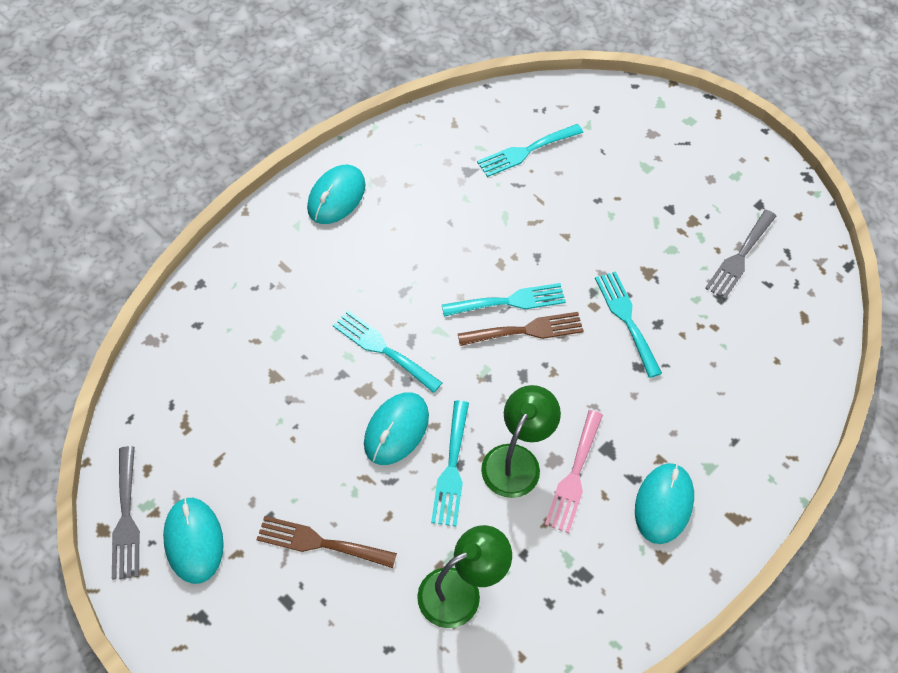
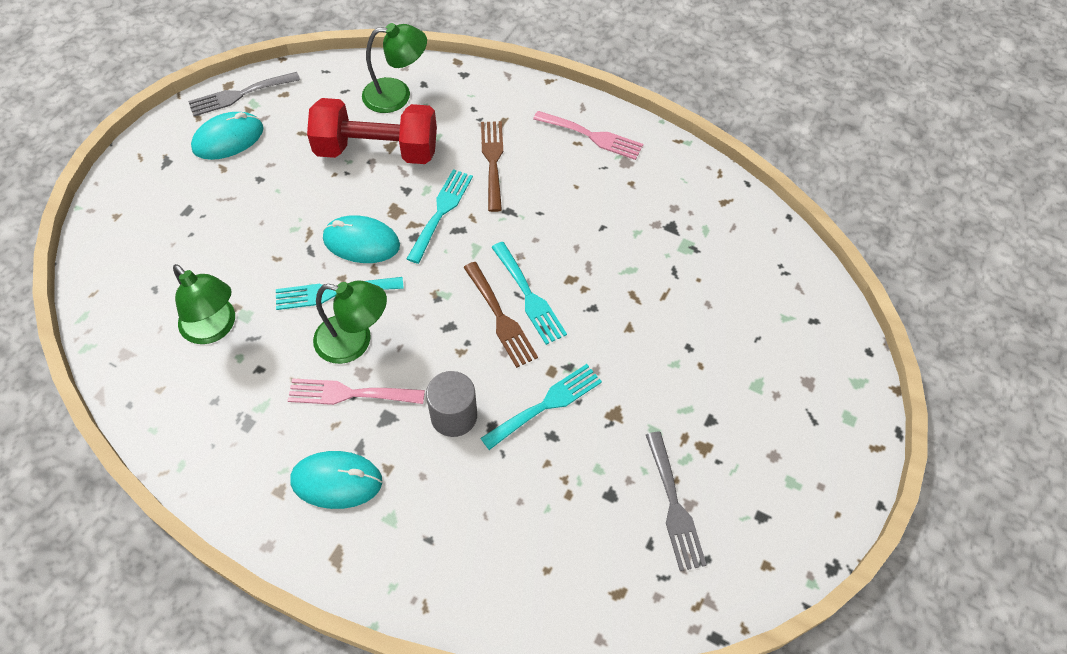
camera: 75 degrees right, 0 degrees up
brown fork [256,516,397,568] -> brown fork moved to [481,121,503,212]
turquoise mouse [307,165,366,224] -> pink fork [533,111,643,160]
turquoise fork [477,124,583,177] -> none
grey fork [705,210,776,299] -> grey fork turned 120 degrees counterclockwise [646,431,707,571]
none -> red dumbbell [307,98,437,164]
none -> green lamp [362,23,427,113]
none -> grey cylinder [426,371,477,437]

